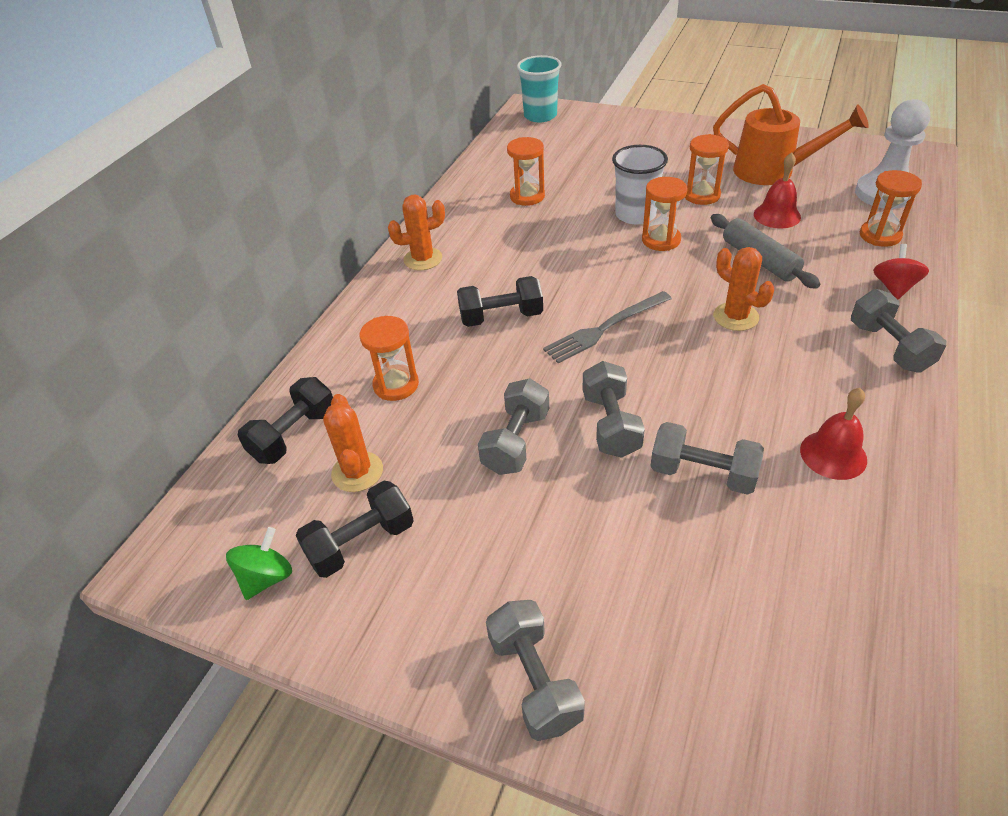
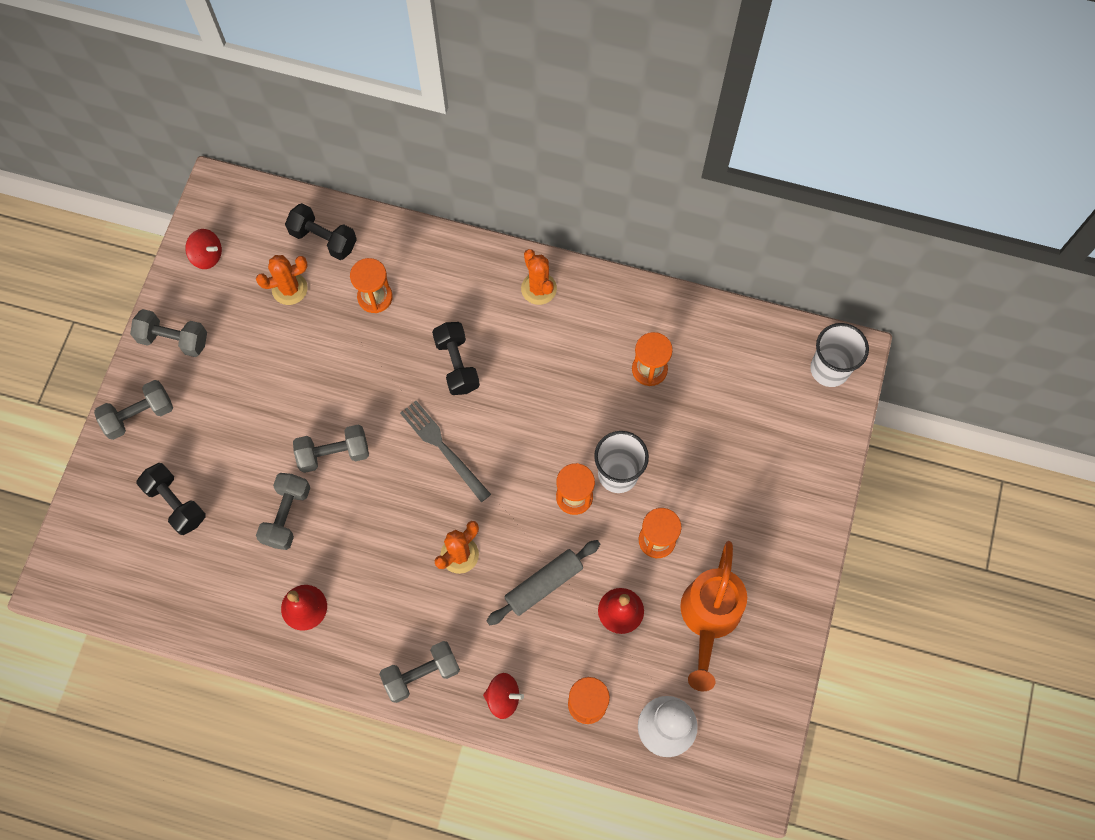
camera: 80 degrees right, 25 degrees up
green spinning top [226,527,292,600] -> red spinning top [185,229,222,269]
black dumbbell [296,481,414,578] -> black dumbbell moved to [136,463,206,535]
grey dumbbell [478,378,549,475] -> grey dumbbell moved to [130,309,207,357]
turquoise cup [517,55,561,122] -> white cup [810,323,869,387]

